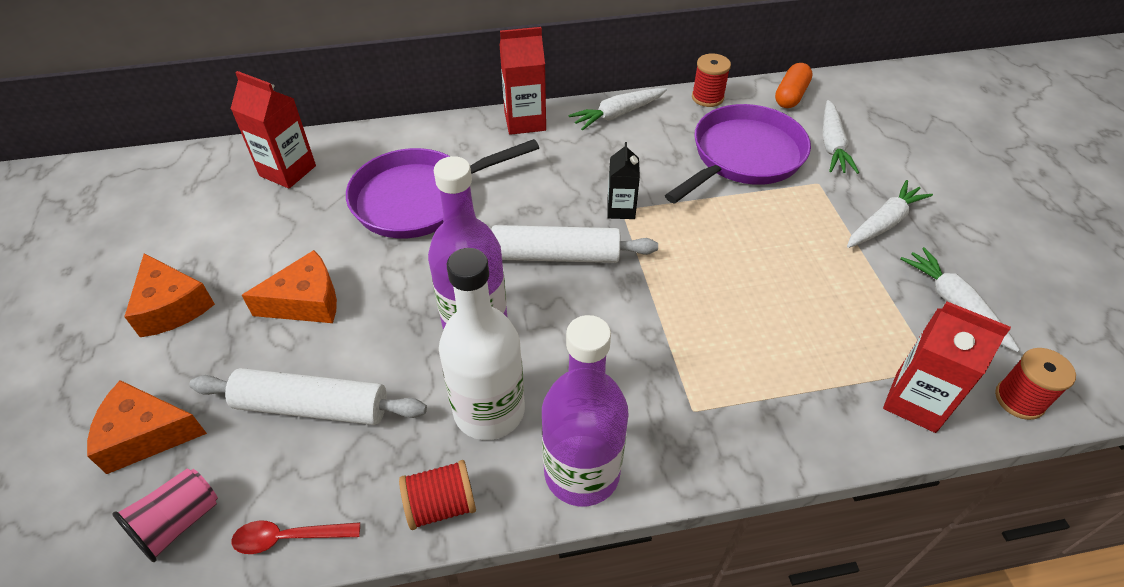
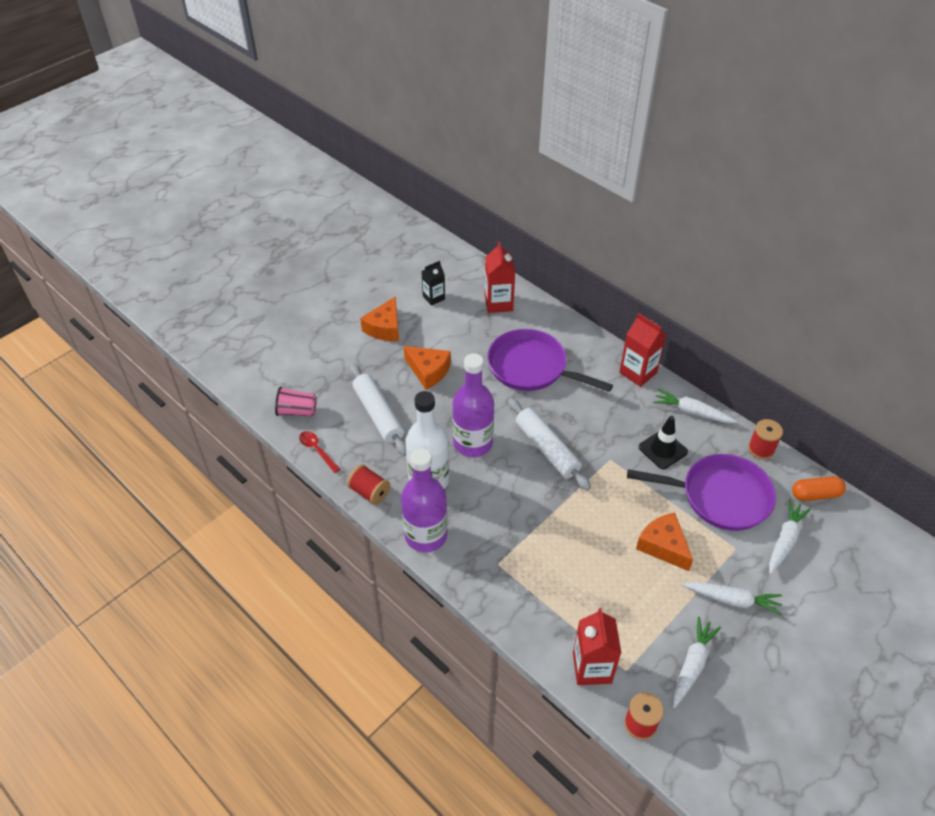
camera: 55 degrees right, 0 degrees up
orange cheese [87,380,207,474] -> orange cheese moved to [636,512,693,571]
black carton [607,142,640,219] -> black carton moved to [422,261,445,306]
white carrot [823,100,859,174] -> white carrot turned 150 degrees clockwise [769,500,811,574]
none -> black traffic cone [639,416,688,469]

